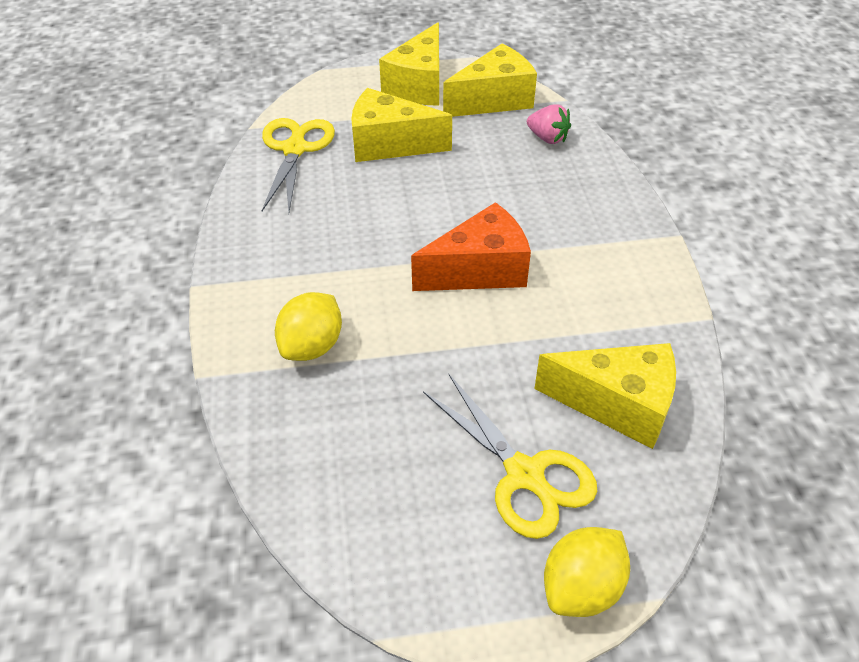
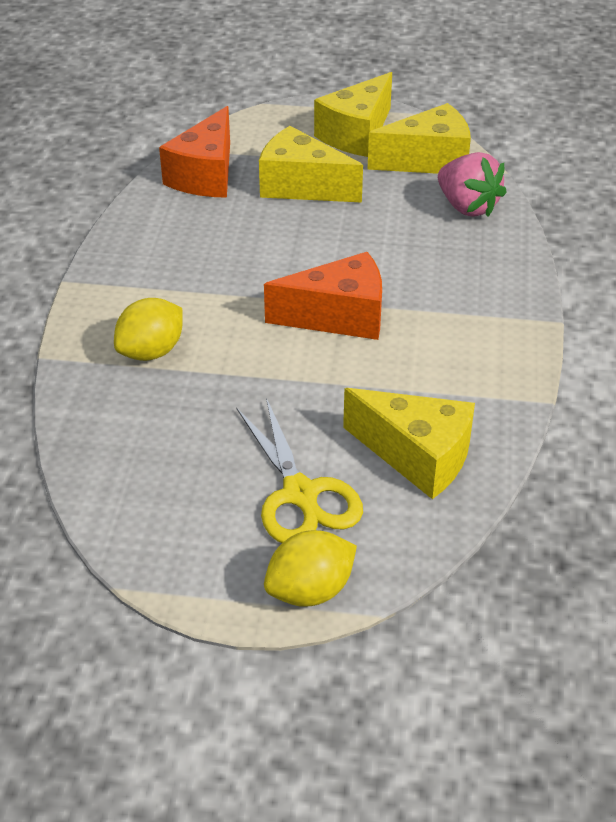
camera: 15 degrees right, 5 degrees down
yellow scissors [262,118,335,212] -> orange cheese [159,106,230,198]
pink strawberry [527,104,571,144] -> pink strawberry [438,152,507,217], size x1.52

